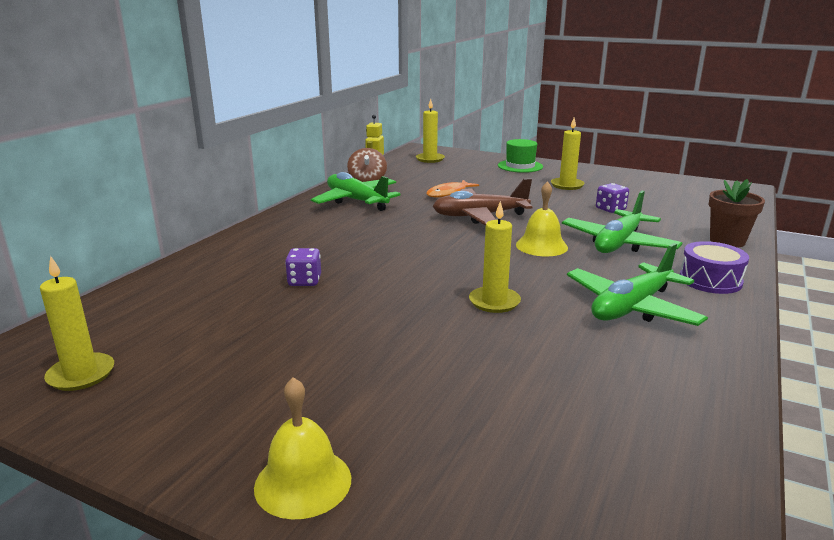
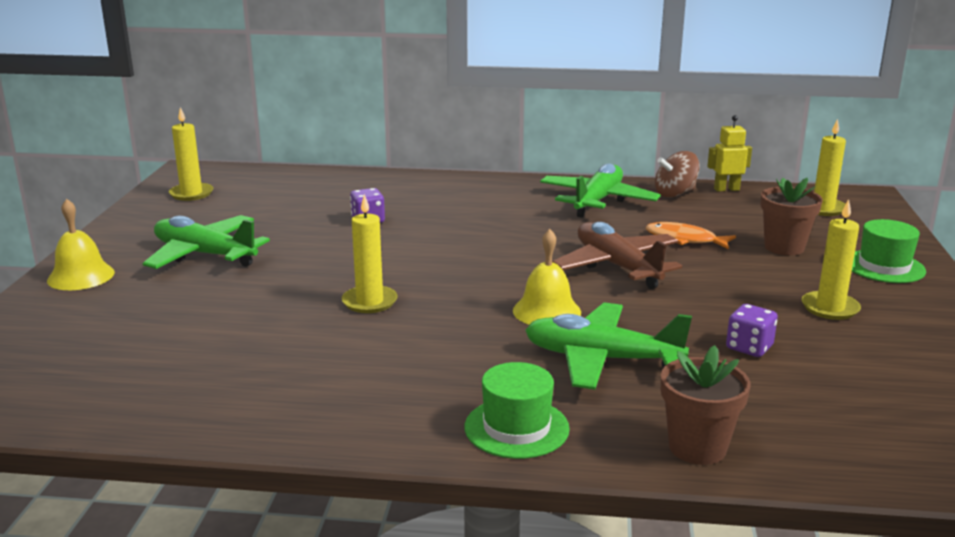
camera: 70 degrees right, 0 degrees up
green plane [567,243,708,326] -> green plane moved to [142,215,270,269]
purple drum [680,241,749,294] -> green hat [465,362,570,459]
none -> brown flower pot [761,178,823,256]

